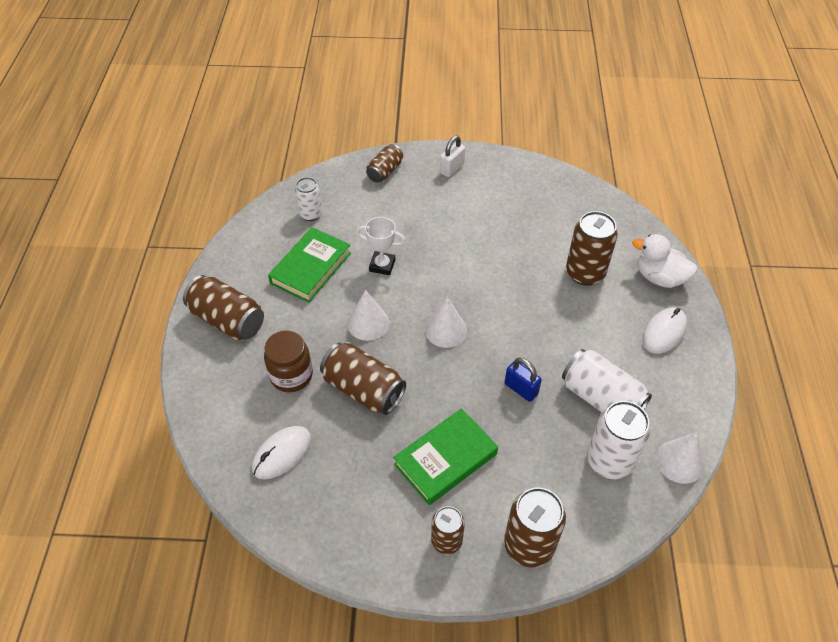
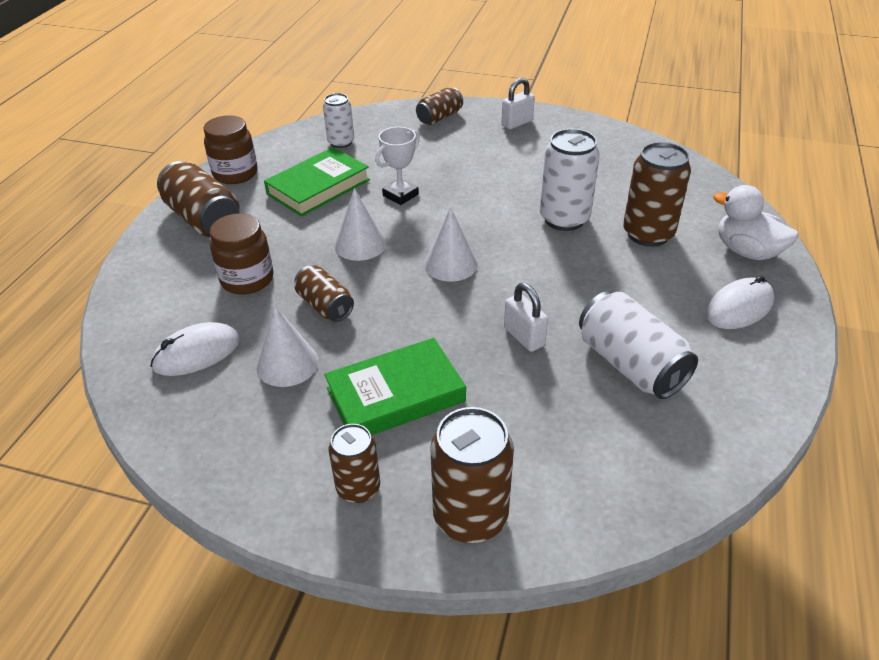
camera: 15 degrees right, 10 degrees down
brown can [320,342,406,415] -> brown can [294,265,354,322], size x0.62
white trophy [356,217,405,275] -> white trophy turned 75 degrees counterclockwise [375,127,420,205]
blue padlock [505,358,542,402] -> white padlock [504,283,548,352]
white can [587,401,650,479] -> white can moved to [540,129,600,231]
white cone [656,432,705,484] -> white cone moved to [256,305,318,387]
none -> brown jar [203,115,257,184]

